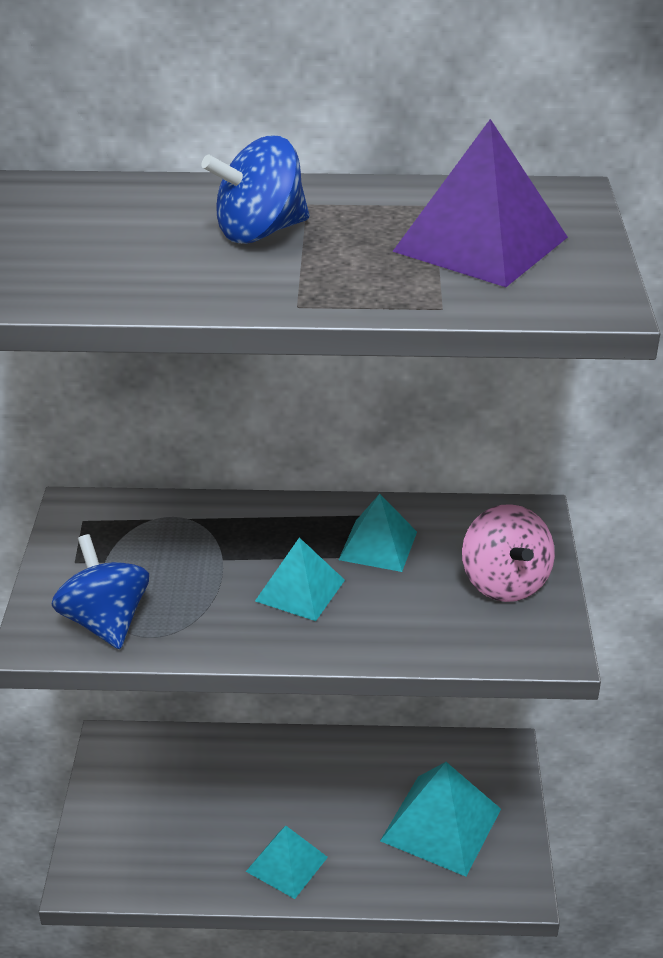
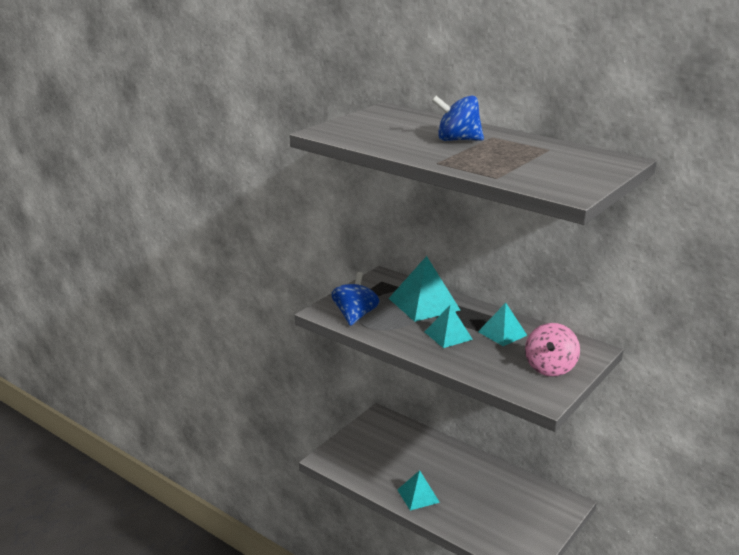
camera: 35 degrees right, 10 degrees down
turquoise pyramid [380,762,501,877] -> turquoise pyramid moved to [388,256,460,322]
purple pyramid [392,119,568,287] -> none

